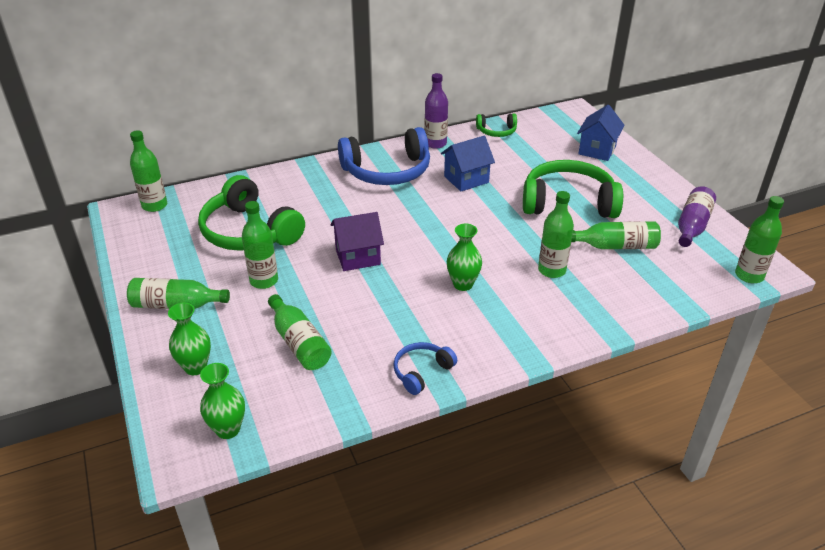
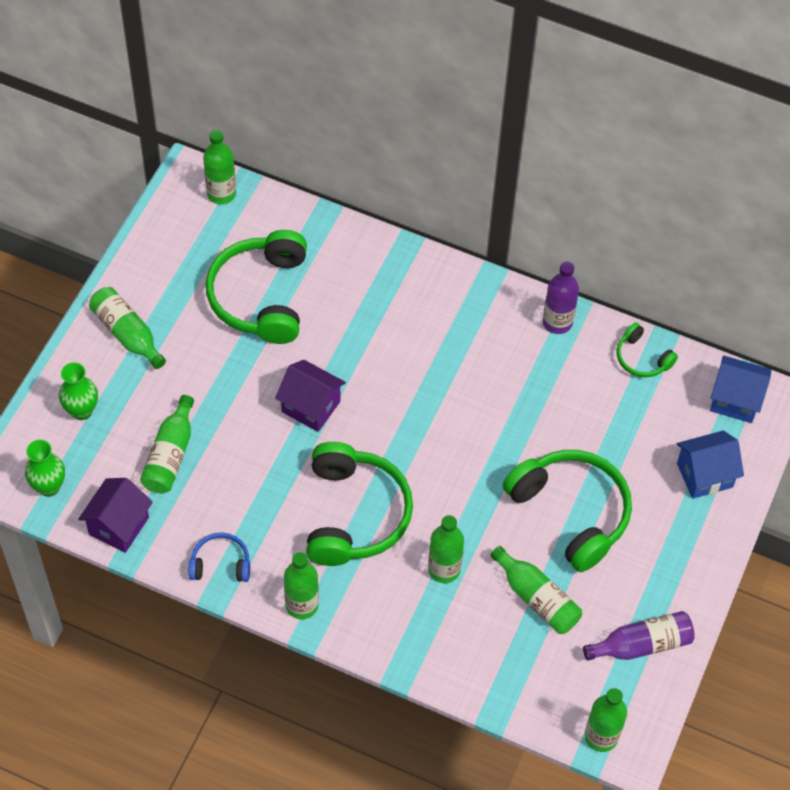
camera: 45 degrees right, 20 degrees up
green bottle [242,201,278,289] -> green bottle moved to [284,552,319,619]
blue headphones [338,127,430,185] -> none
blue house [441,136,495,191] -> blue house moved to [710,356,771,423]
green vase [447,223,482,291] -> green headphones [306,442,413,566]
none -> purple house [78,478,153,553]

